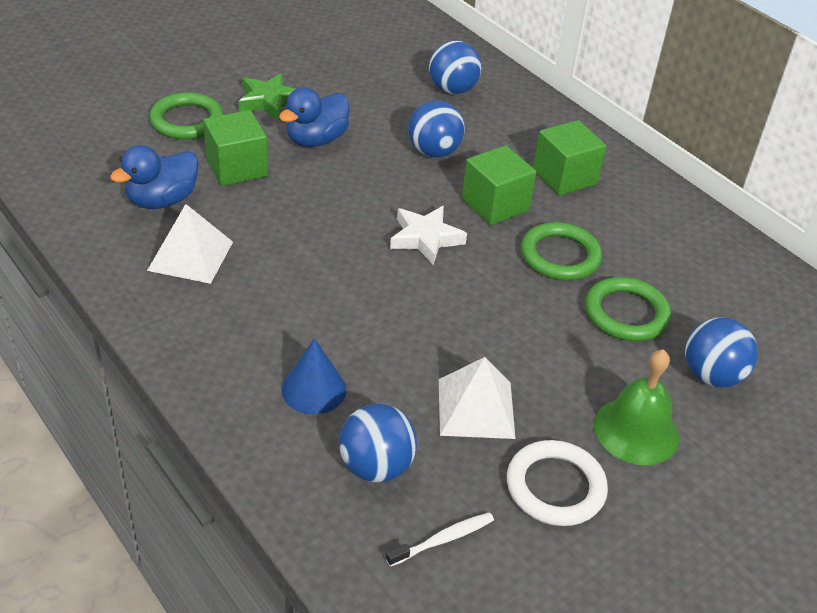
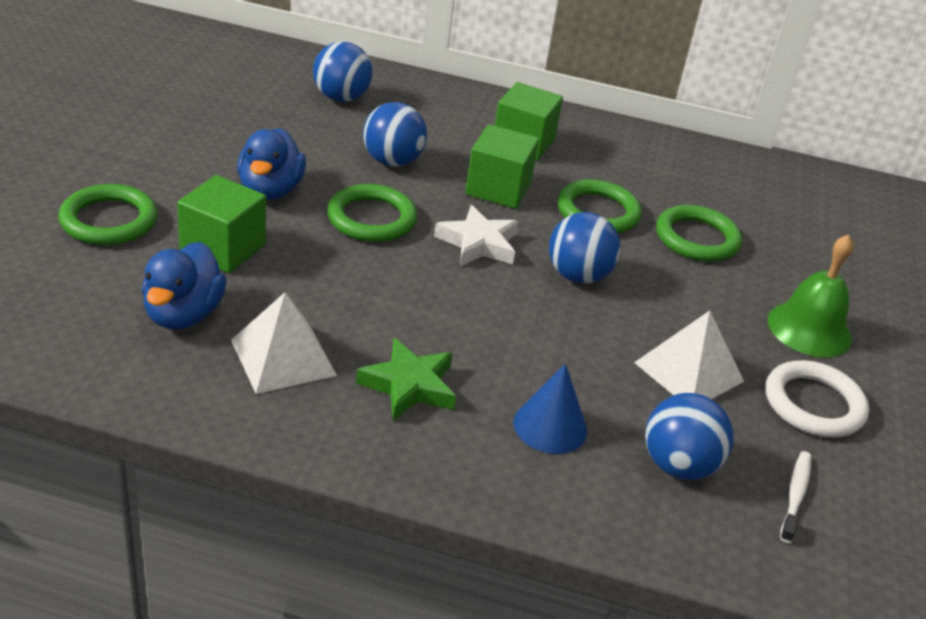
camera: 40 degrees left, 5 degrees down
green star [239,73,295,120] -> green star moved to [356,338,456,421]
blue ball [685,318,758,388] -> blue ball moved to [549,212,621,284]
none -> green ring [327,184,417,242]

